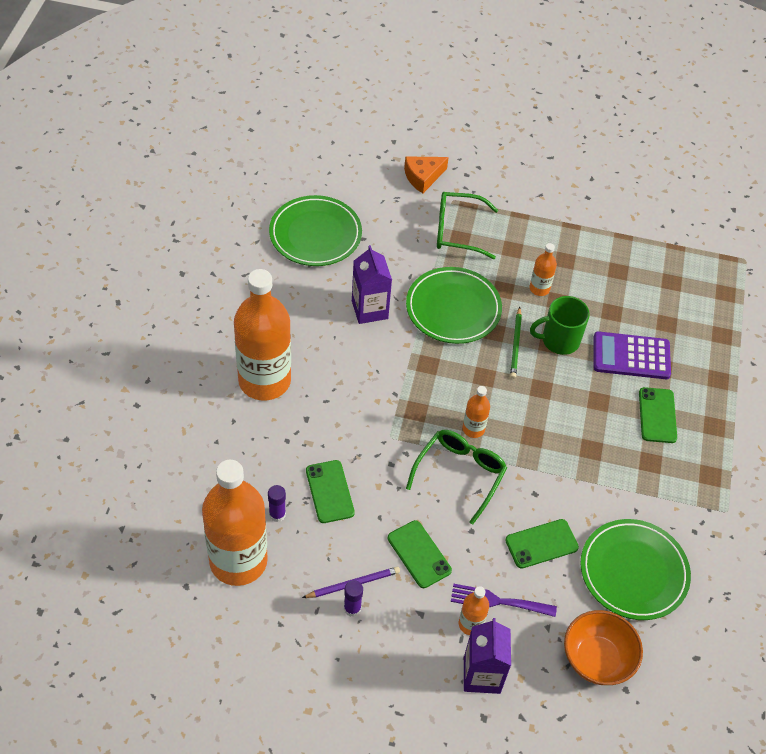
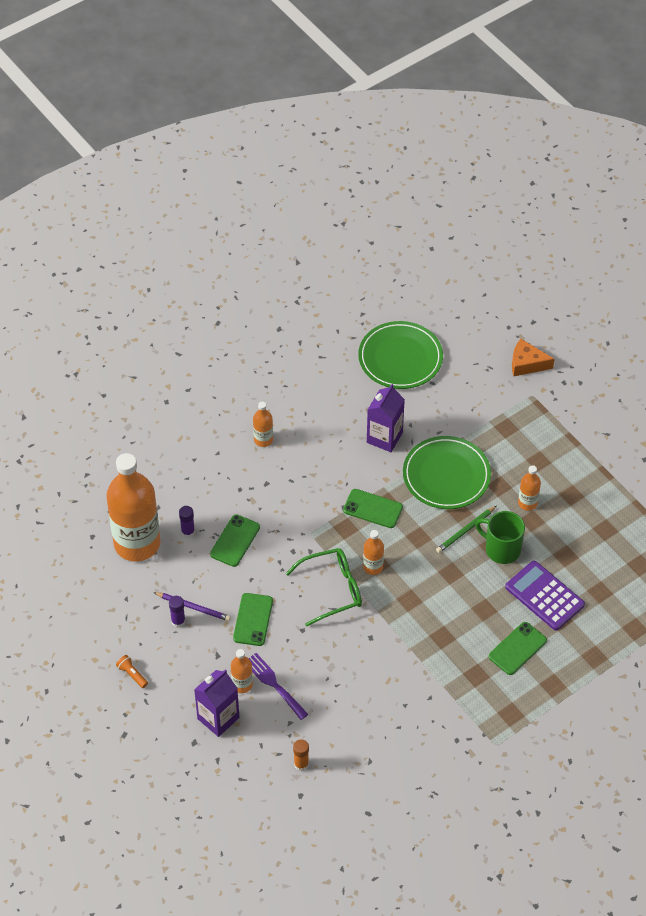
camera: 45 degrees right, 0 degrees up
orange bottle [234,269,291,401] -> orange bottle [253,402,273,447], size x0.43
green glasses [437,192,498,259] -> none
green phone [505,519,579,569] -> green phone moved to [343,489,403,528]
orange bowl [564,610,643,685] -> orange glue stick [293,739,309,771]
green plate [580,519,691,620] -> none
none -> orange flashlight [116,655,148,688]

